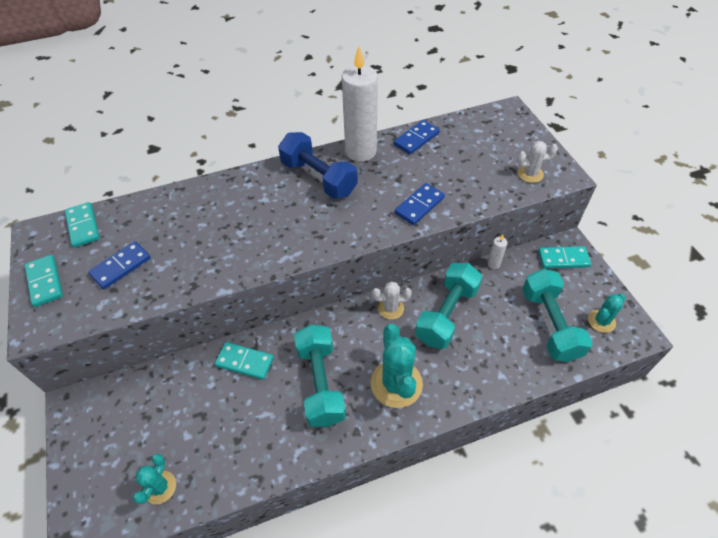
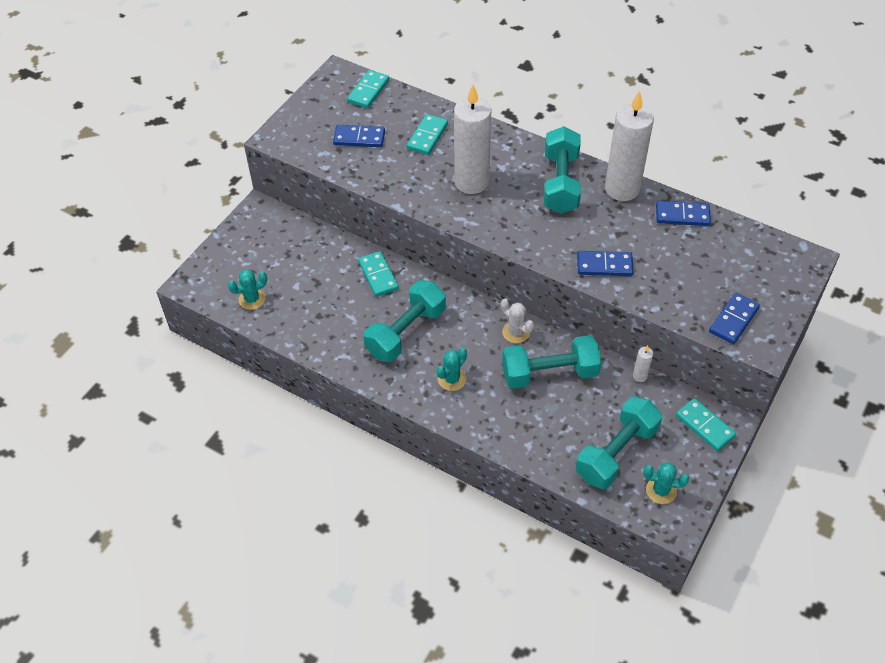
camera: 50 degrees right, 0 degrees up
turquoise domino [25,255,63,307] -> turquoise domino moved to [407,114,448,155]
blue dumbbell [278,132,358,199] -> turquoise dumbbell [544,126,581,214]
turquoise cactus [371,324,423,408] -> turquoise cactus [437,348,467,391], size x0.56
white cactus [517,141,558,183] -> blue domino [709,293,760,344]
none -> white candle [454,84,491,194]

